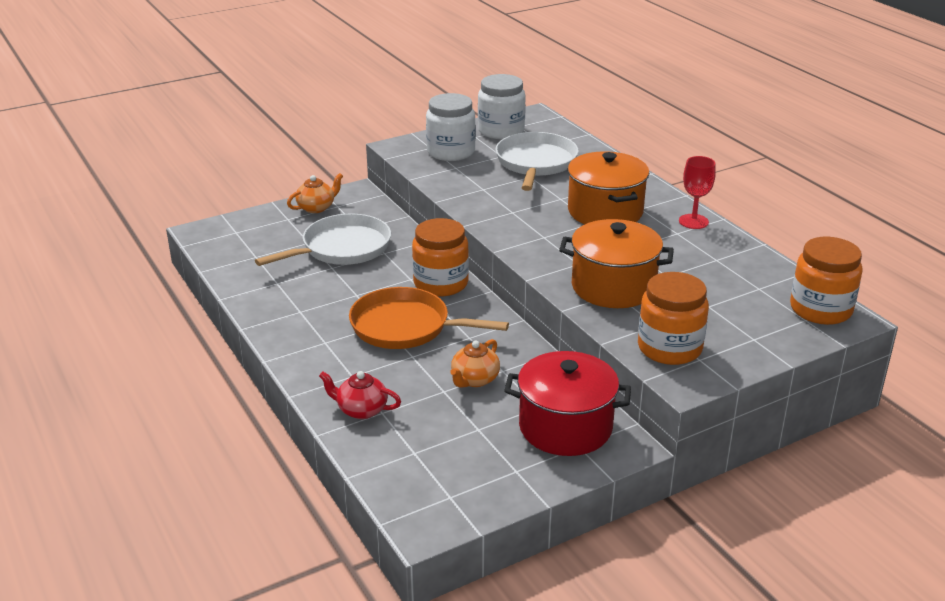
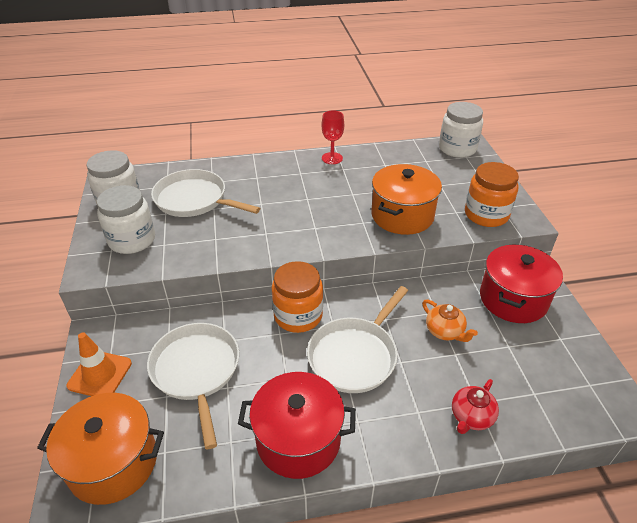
camera: 70 degrees left, 10 degrees up
orange teapot [287,173,343,213] -> orange traffic cone [67,332,132,396]
orange pan [349,287,509,349] -> white pan [307,286,408,393]
orange pot [568,151,649,224] -> orange pot moved to [37,393,164,505]
orange jar [790,237,863,325] -> white jar [439,102,483,158]
none -> red pot [238,372,356,479]

